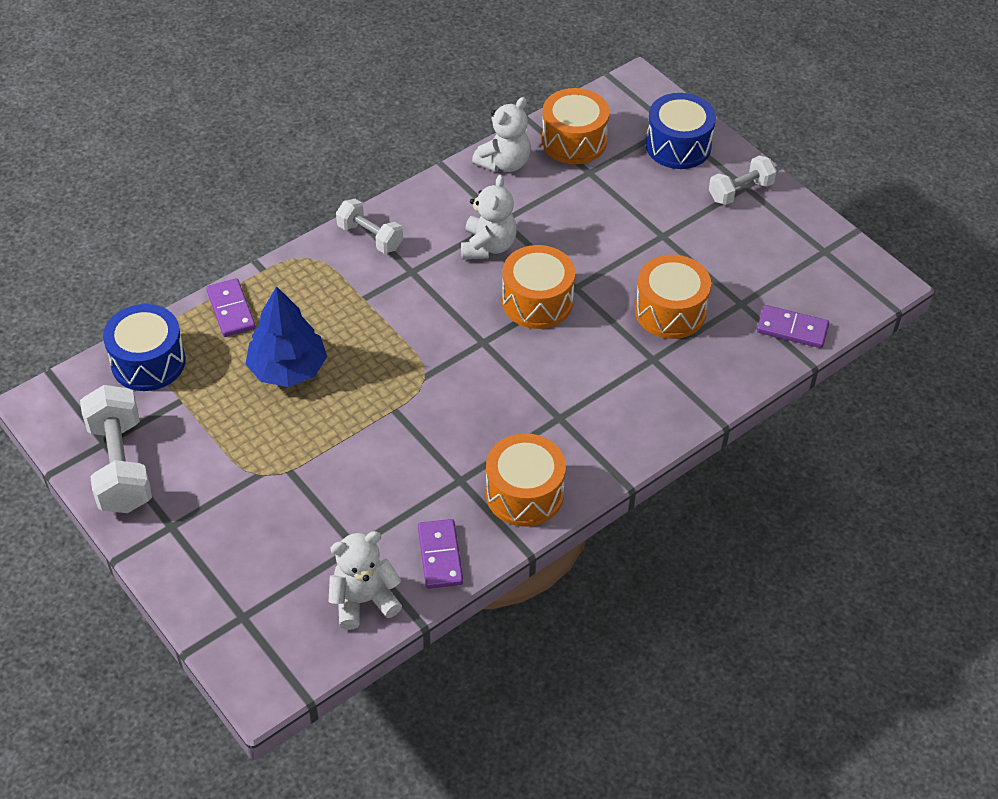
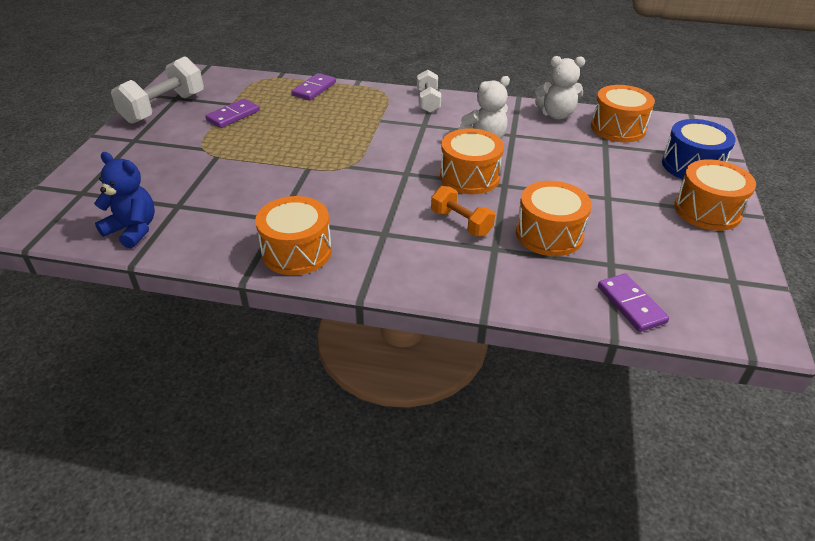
camera: 50 degrees right, 10 degrees down
blue drum [103,304,186,391] -> none
blue tree [246,286,327,387] -> none
white teddy bear [329,531,402,630] -> blue teddy bear [94,152,155,248]
purple domino [418,519,463,589] -> purple domino moved to [205,98,260,128]
white dumbbell [709,156,777,205] -> orange drum [674,159,756,231]
none -> orange dumbbell [431,186,495,237]

